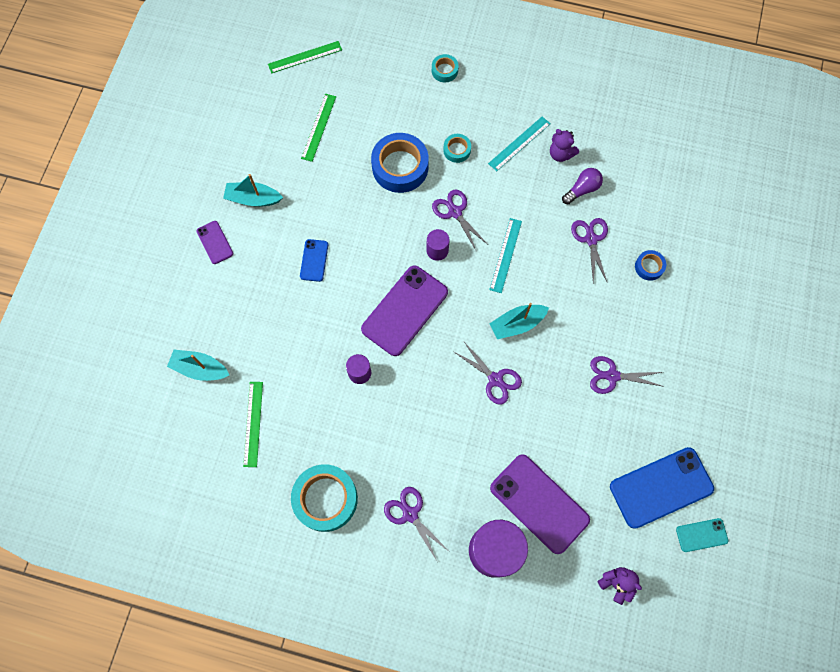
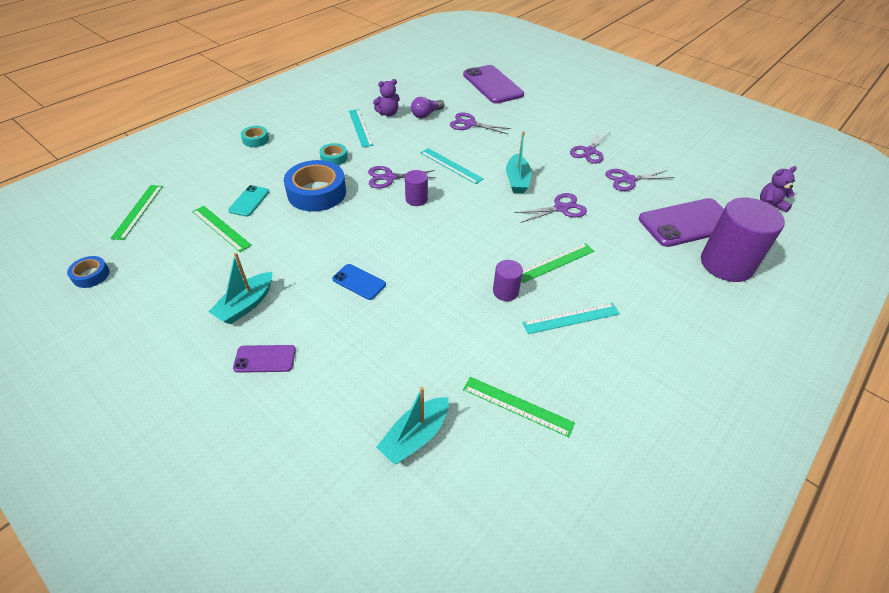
camera: 65 degrees left, 25 degrees down
turquoise tape [291,464,358,532] -> none
purple phone [361,265,448,356] -> purple phone moved to [463,65,524,103]
purple scissors [384,487,449,561] -> purple scissors moved to [606,169,674,191]
purple light bulb [562,168,603,204] -> purple light bulb turned 120 degrees counterclockwise [411,97,444,118]
blue phone [610,447,714,529] -> none
blue tape [635,250,666,281] -> blue tape moved to [67,256,110,288]
turquoise phone [676,518,728,552] -> turquoise phone moved to [228,185,269,217]
none -> green ruler [521,243,594,283]
none -> turquoise ruler [522,303,620,334]

